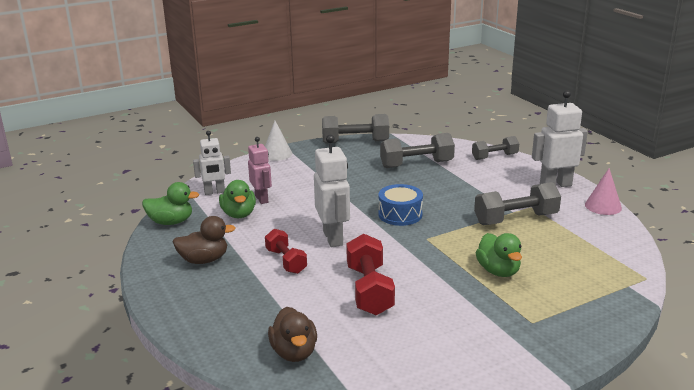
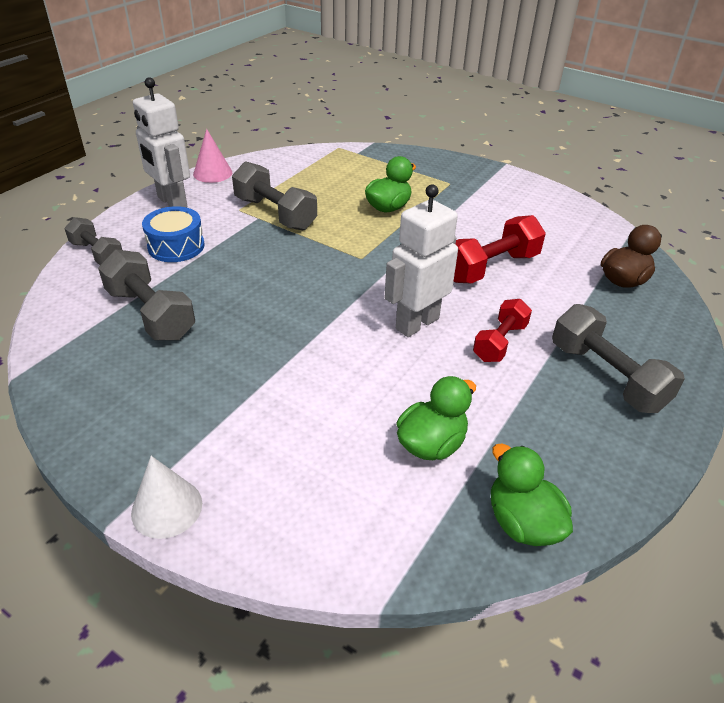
camera: 120 degrees left, 15 degrees up
brown duck [173,216,235,264] -> none
white robot [193,131,231,195] -> none
pink robot [248,137,272,204] -> none
grey dumbbell [322,114,389,143] -> grey dumbbell moved to [552,304,685,413]
blue drum [378,184,423,226] -> blue drum moved to [142,206,205,262]

